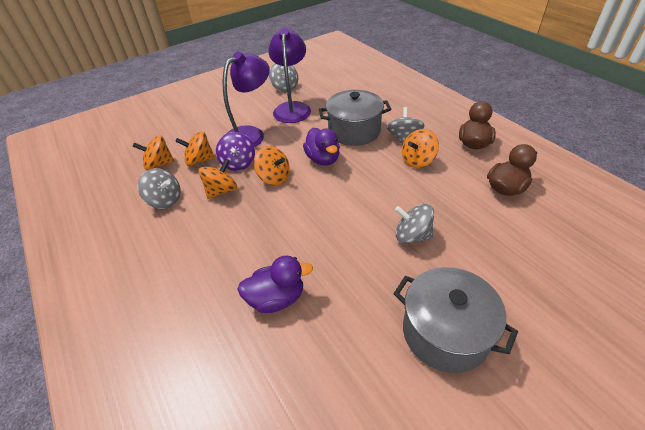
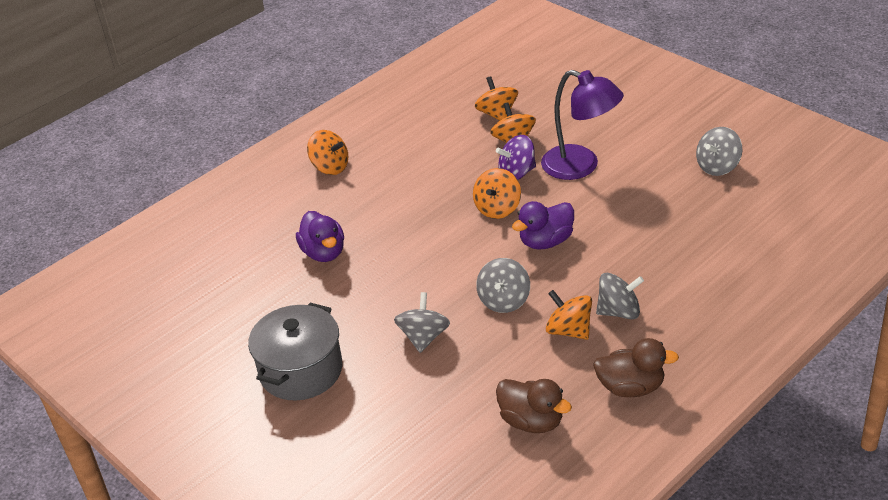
camera: 80 degrees right, 5 degrees down
grey spinning top [138,168,181,209] -> grey spinning top moved to [476,258,530,313]
orange spinning top [198,159,237,199] -> orange spinning top moved to [307,130,348,175]
purple lamp [268,28,311,123] -> none
grey pot [318,90,391,146] -> none

